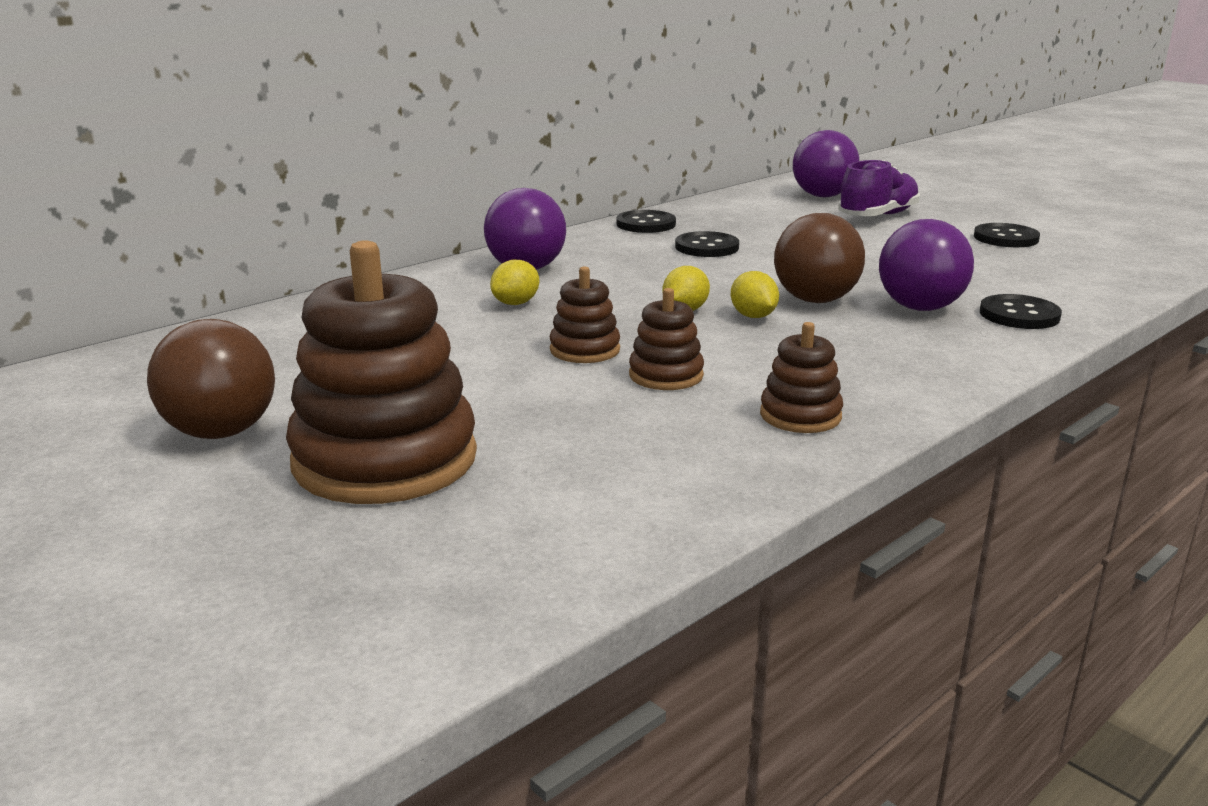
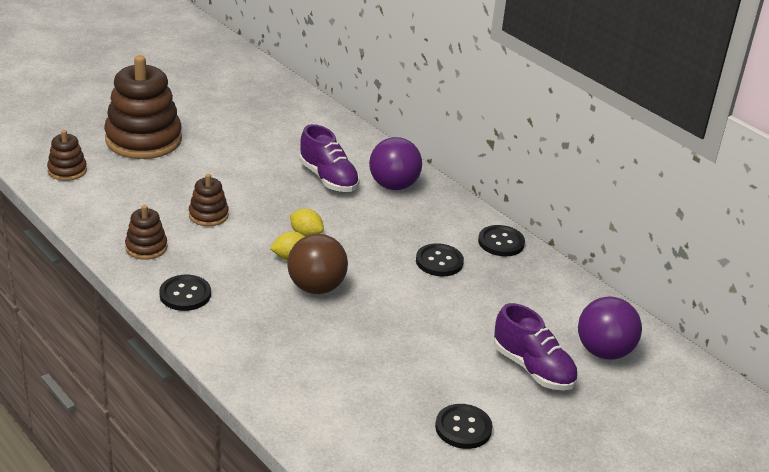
camera: 90 degrees right, 10 degrees up
brown ball [147,319,275,439] -> none
yellow lemon [490,260,539,305] -> purple shoe [299,124,360,192]
brown stacking toy [550,267,620,363] -> brown stacking toy moved to [47,130,87,181]
purple ball [879,219,974,311] -> none
black button [980,294,1062,329] -> black button moved to [159,275,211,311]

